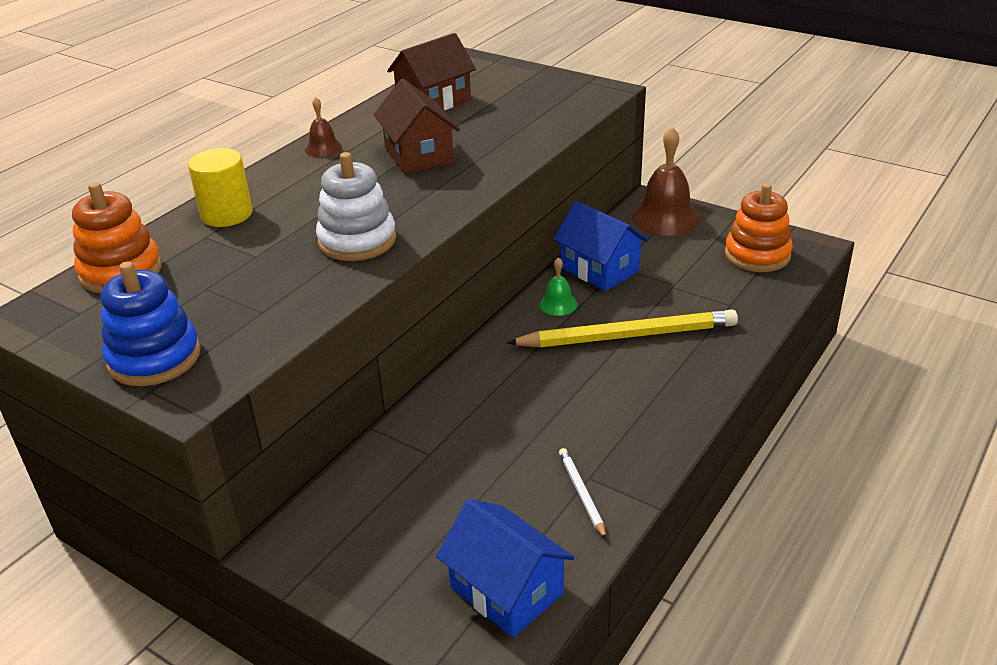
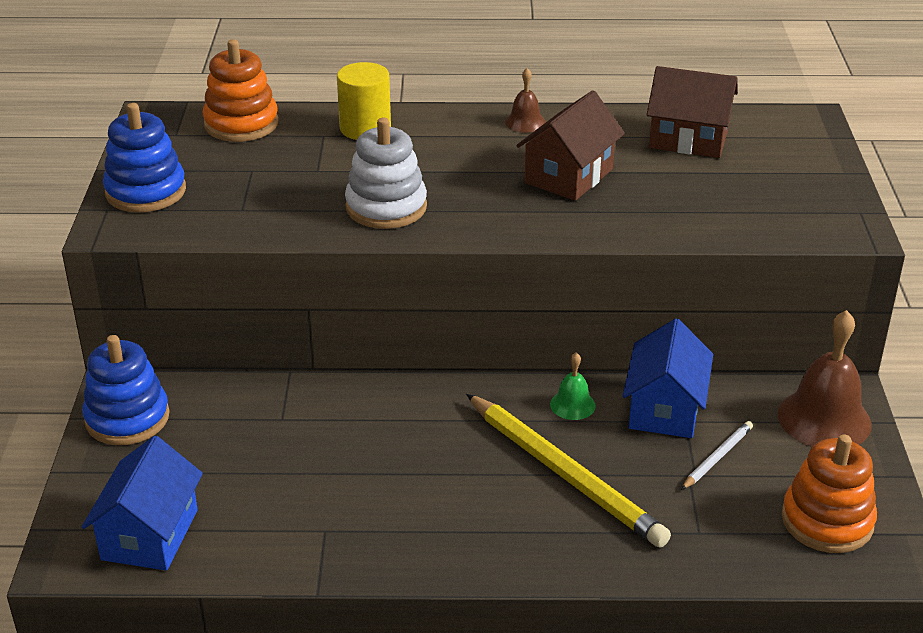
camera: 55 degrees right, 0 degrees up
white pencil [559,448,606,539] -> white pencil moved to [681,421,753,490]
none -> blue stacking toy [82,335,170,445]

